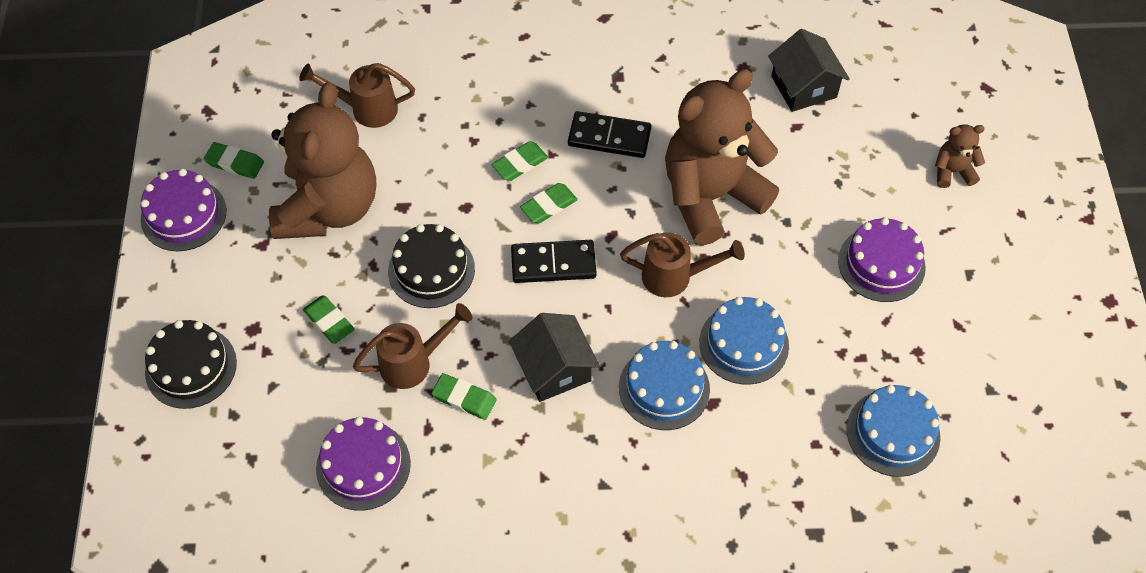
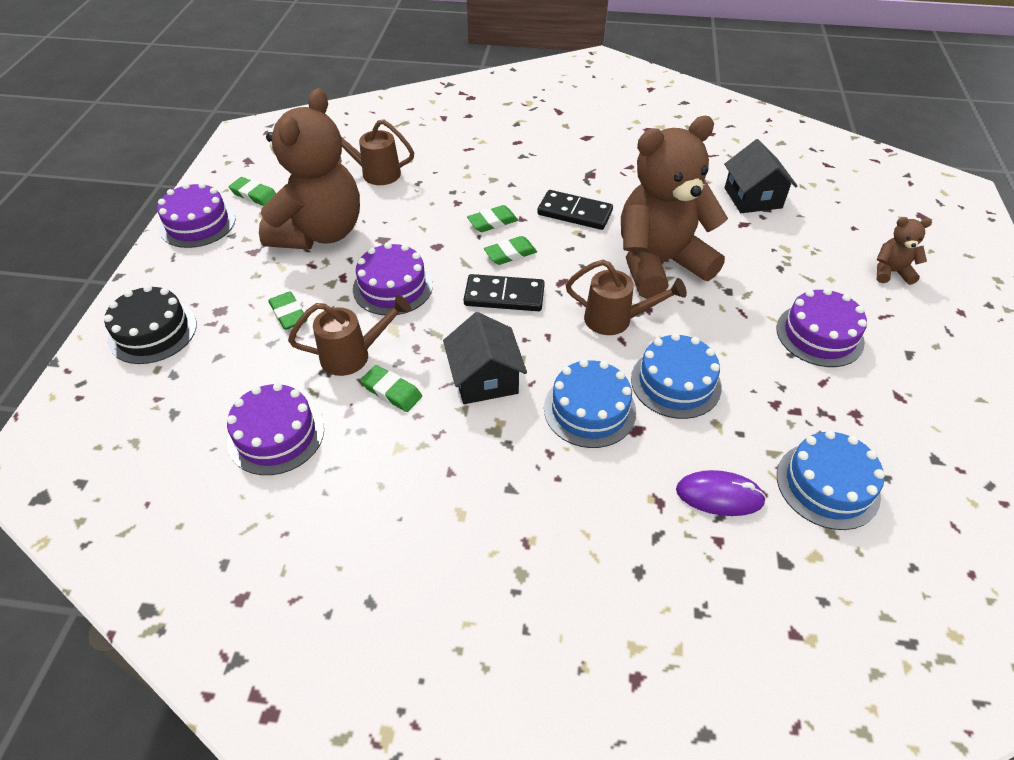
camera: 10 degrees right, 10 degrees down
black cake [388,224,475,308] -> purple cake [353,242,433,315]
none -> purple mouse [676,470,766,516]

